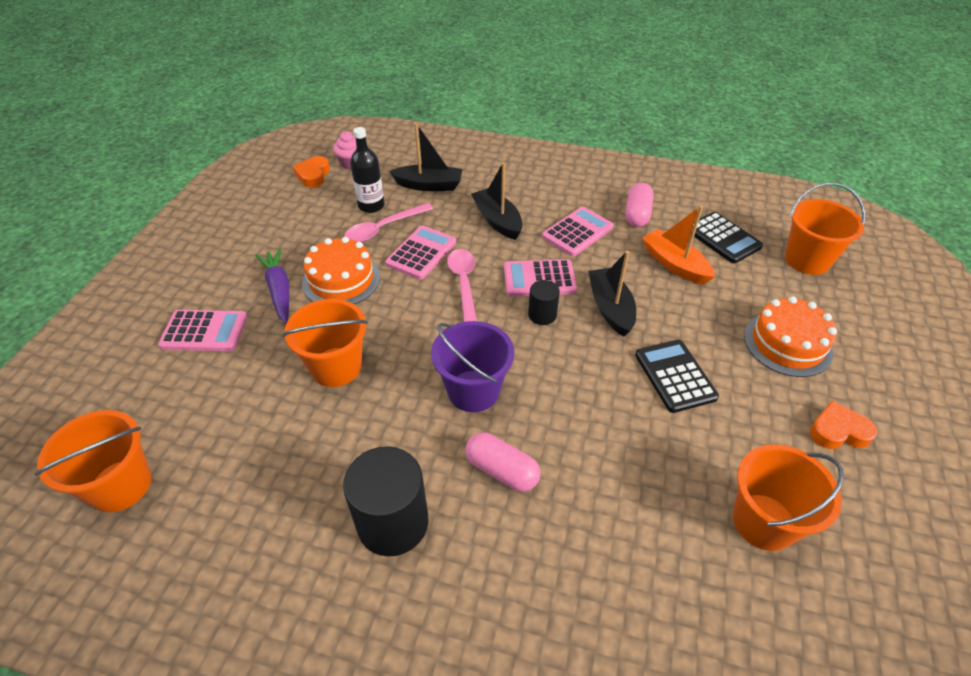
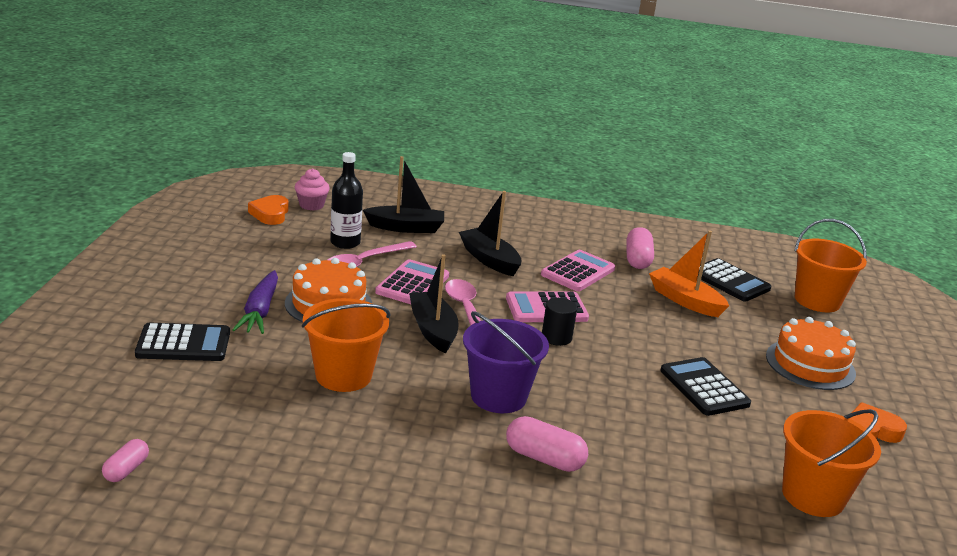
camera: 10 degrees left, 20 degrees down
orange bucket [35,410,151,513] -> pink capsule [102,439,149,482]
pink calculator [158,310,248,351] -> black calculator [135,322,230,361]
purple carrot [255,249,289,324] -> purple carrot turned 150 degrees counterclockwise [232,270,278,334]
black cylinder [343,446,428,556] -> none
black boat [588,251,636,336] -> black boat moved to [409,254,459,353]

